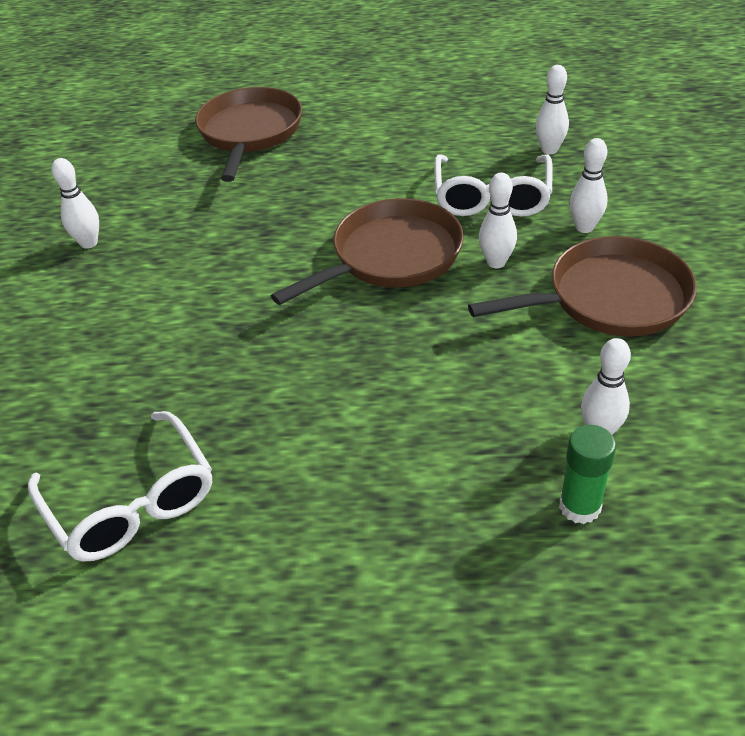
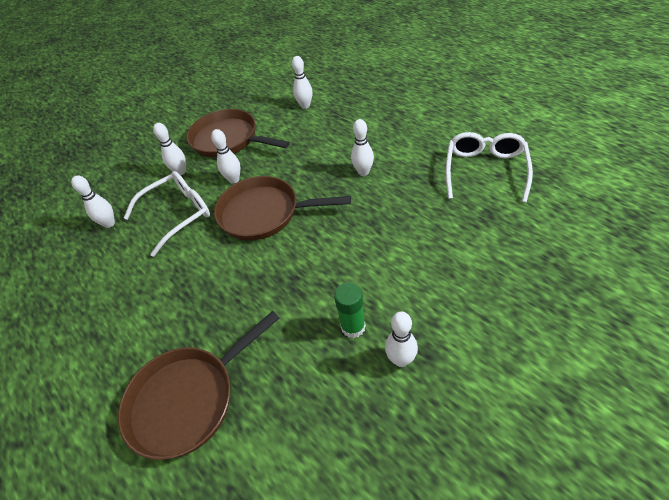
camera: 130 degrees left, 5 degrees up
green glue stick [559,425,616,524] -> green glue stick moved to [334,282,366,338]
none -> white bowling pin [351,119,374,176]

